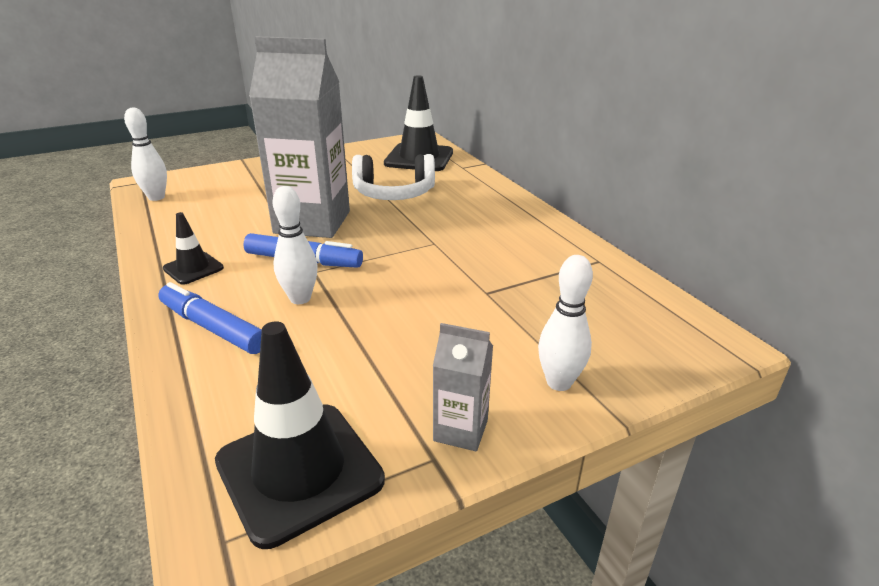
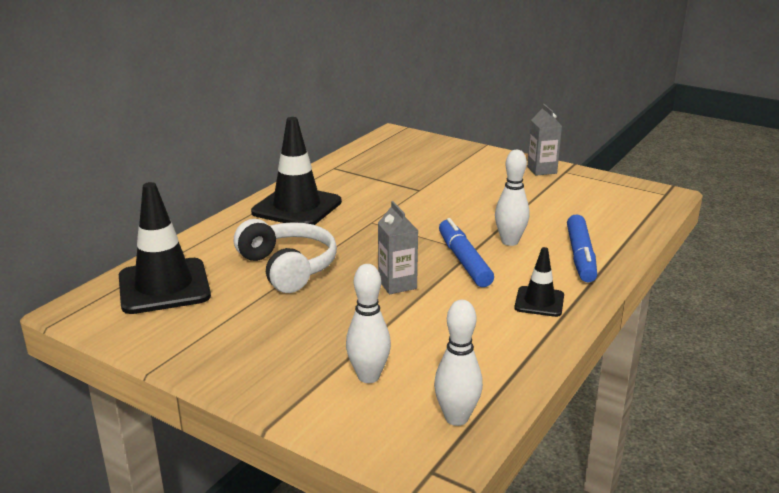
camera: 120 degrees left, 5 degrees down
black traffic cone [215,321,385,549] -> black traffic cone moved to [251,117,342,225]
grey carton [249,36,350,238] -> grey carton [378,201,418,294], size x0.45
white bowling pin [538,255,593,391] -> white bowling pin moved to [346,264,391,383]

